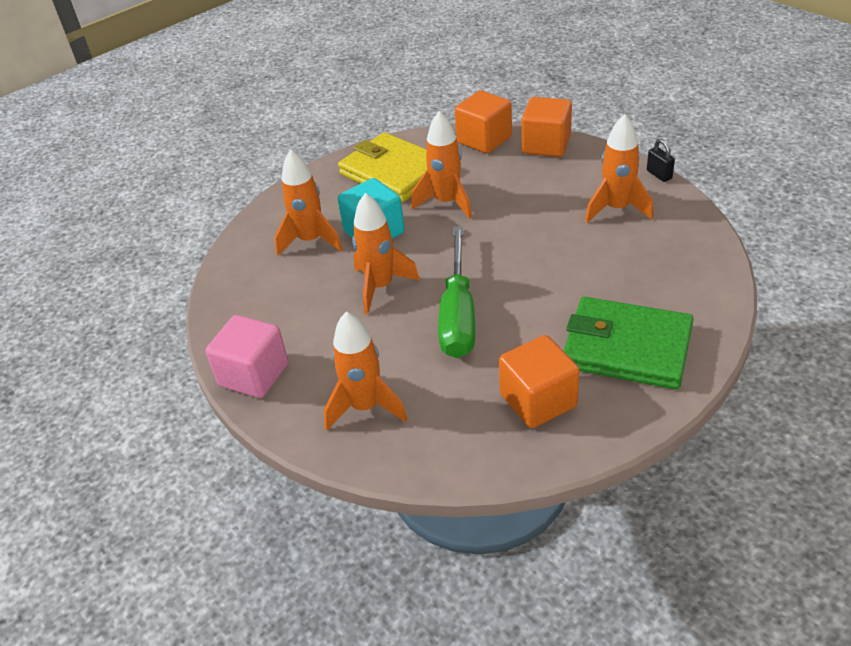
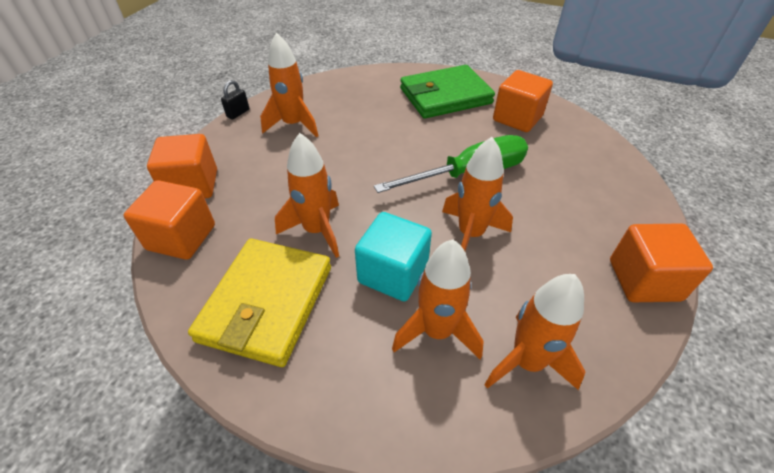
camera: 120 degrees left, 5 degrees up
pink cube [206,315,288,398] -> orange cube [610,223,713,302]
orange rocket [324,311,407,430] -> orange rocket moved to [484,274,586,390]
green wallet [564,297,694,389] -> green wallet turned 75 degrees clockwise [400,65,495,118]

